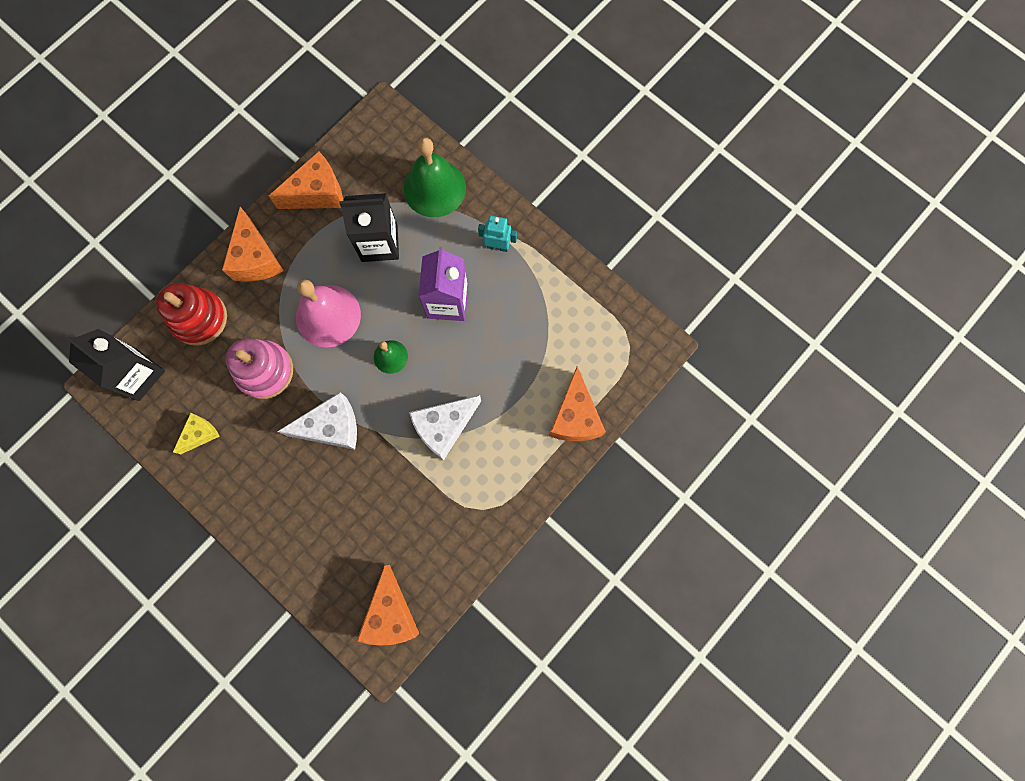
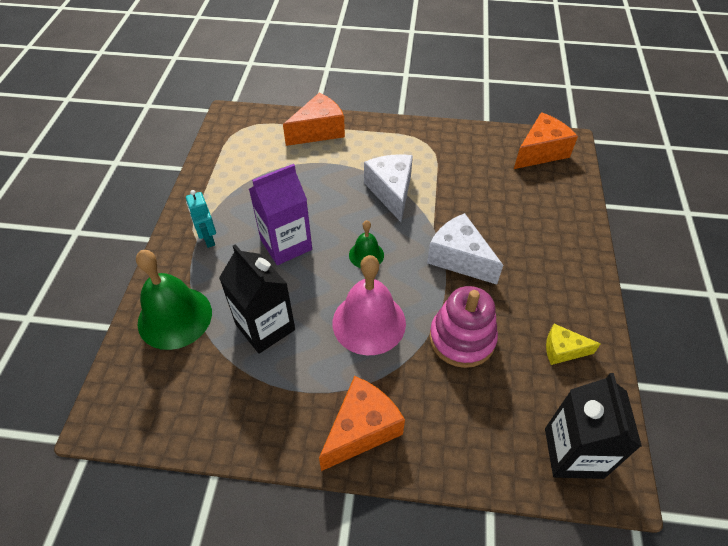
camera: 125 degrees left, 25 degrees down
red stacking toy [156,283,227,346] -> none
orange cheese [269,151,343,209] -> none
white cheese [409,395,481,460] -> white cheese turned 120 degrees counterclockwise [364,154,413,222]

